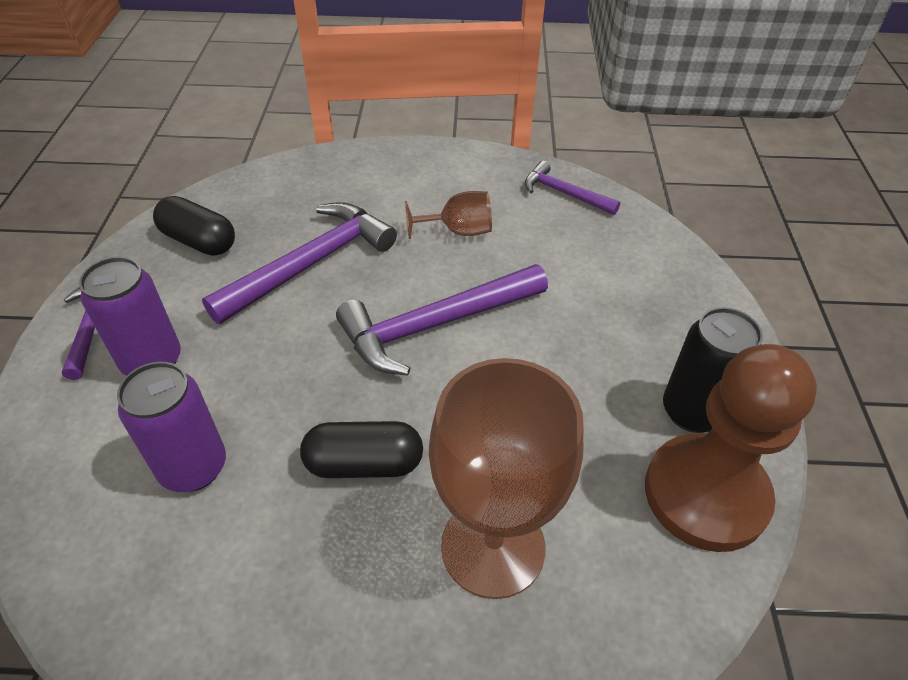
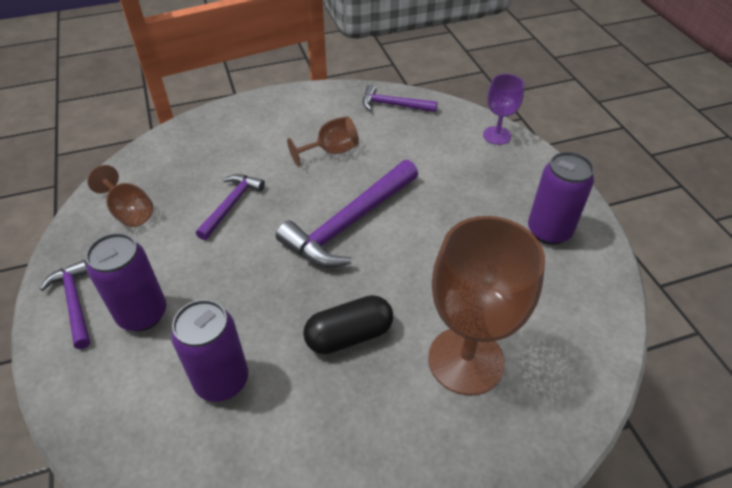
camera: 20 degrees left, 0 degrees up
black capsule [153,196,235,256] -> brown goblet [87,165,153,227]
purple hammer [202,202,397,324] -> purple hammer [196,174,265,240], size x0.56
brown pawn [645,344,817,552] -> none
black can [663,307,763,433] -> purple can [528,152,594,245]
none -> purple goblet [483,74,524,145]

